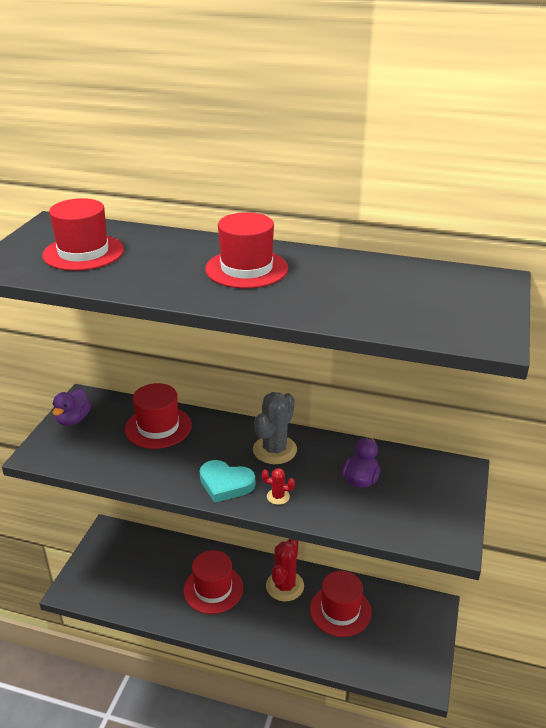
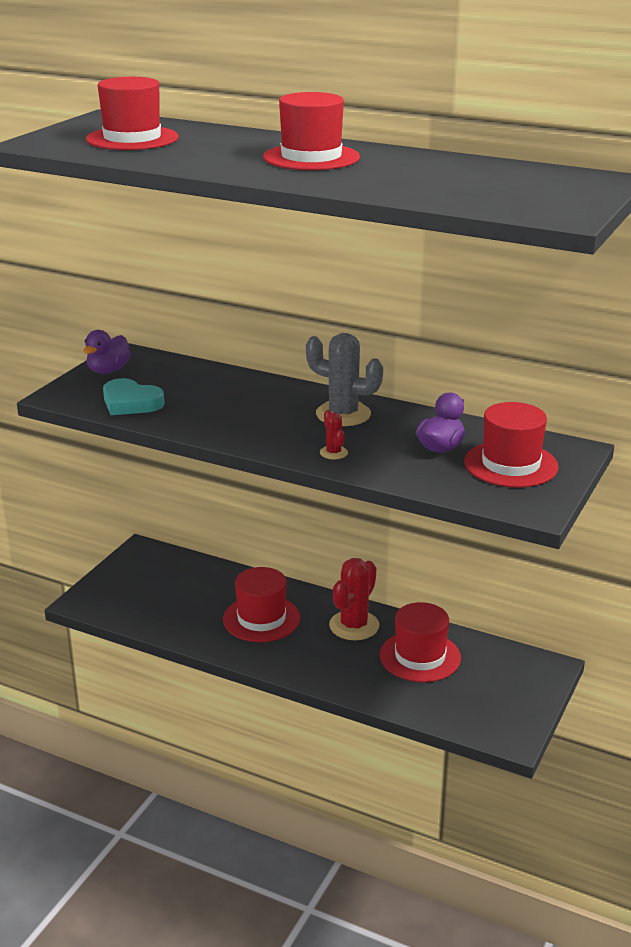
camera: 10 degrees right, 5 degrees down
red hat [125,383,192,449] -> red hat moved to [464,402,559,488]
turquoise heart [200,460,255,503] -> turquoise heart moved to [103,378,164,415]
grey cactus [253,392,297,464] -> grey cactus turned 75 degrees clockwise [306,333,383,426]
red cactus [262,468,295,505] -> red cactus turned 45 degrees clockwise [320,410,348,459]

